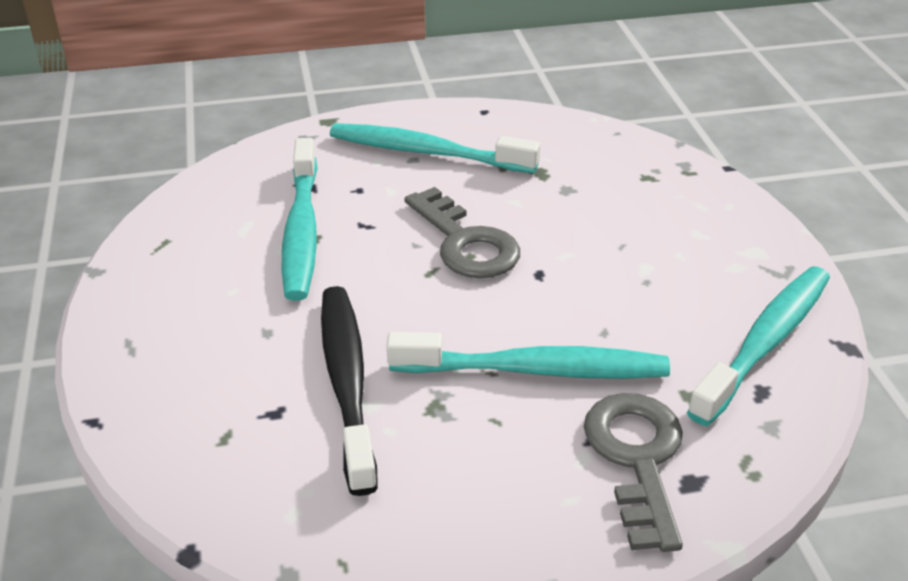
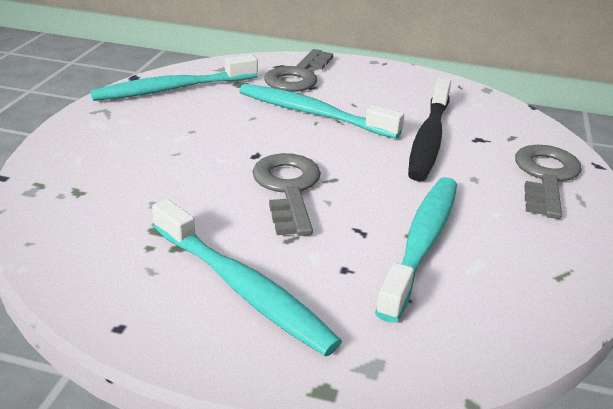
camera: 155 degrees left, 5 degrees down
none -> grey key [515,145,582,219]

